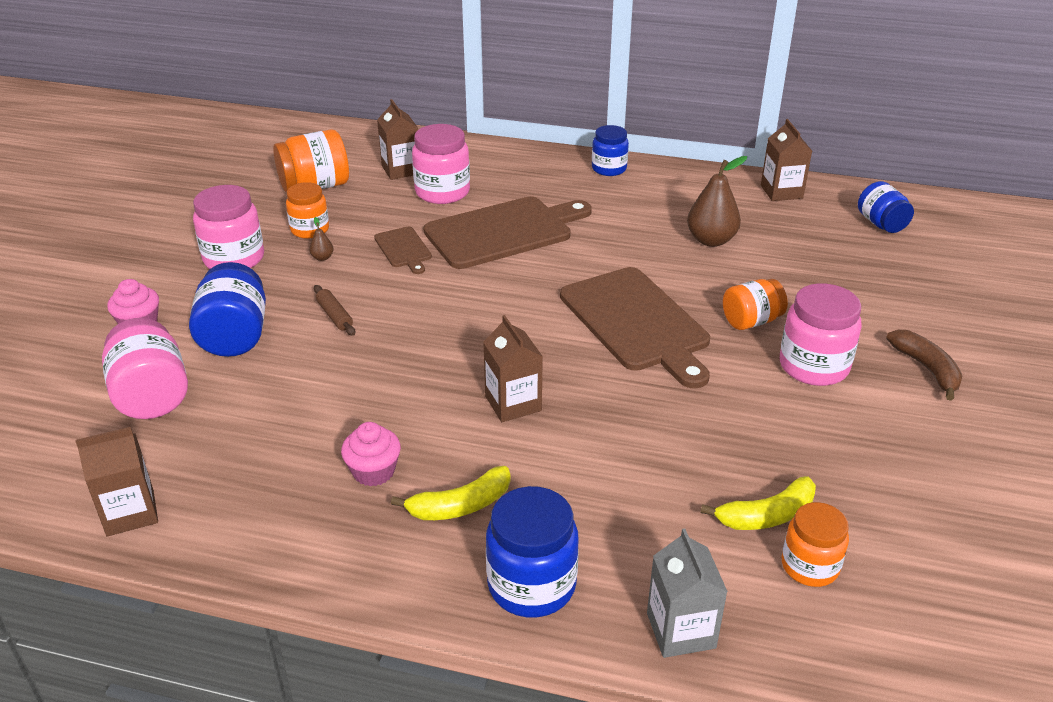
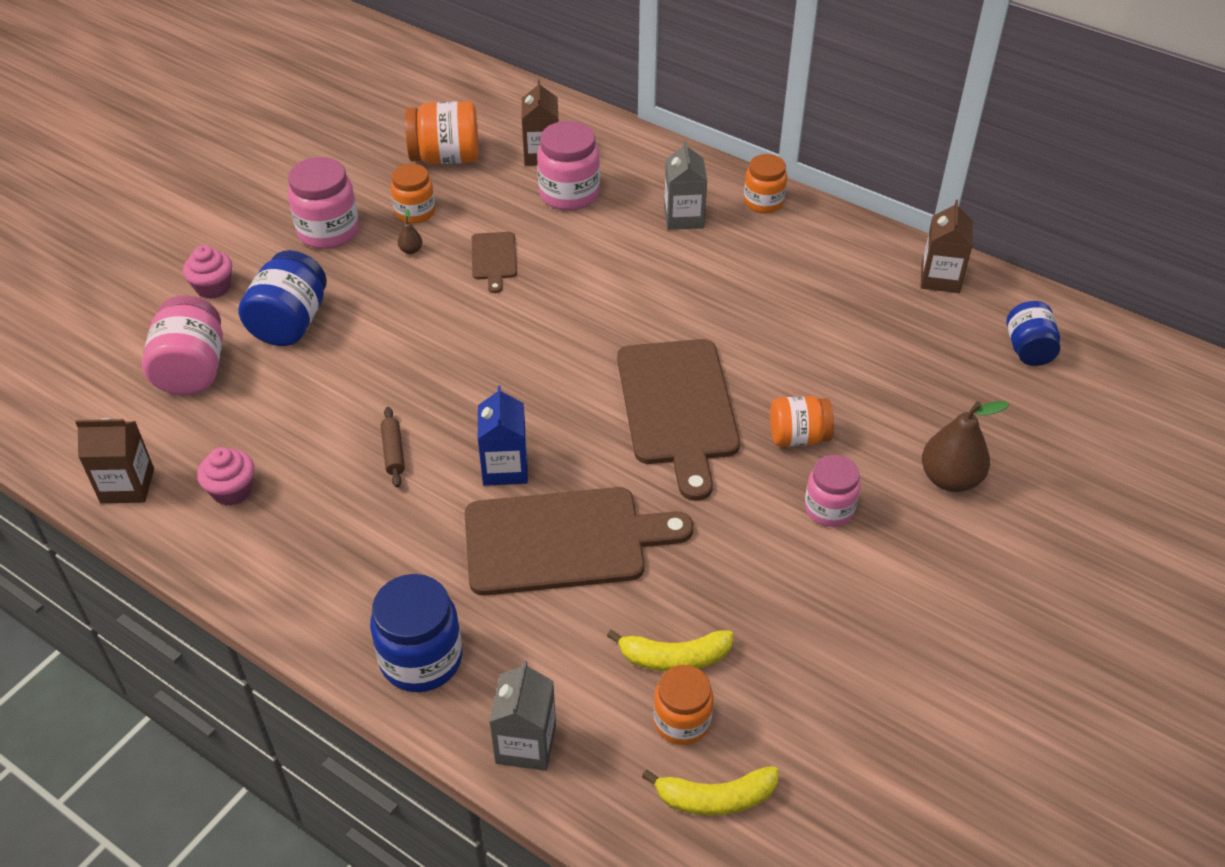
camera: 20 degrees right, 10 degrees up
brown rolling pin [314,285,355,336] -> brown rolling pin moved to [381,407,405,487]
pink cupcake [341,422,401,486] -> pink cupcake moved to [197,447,254,506]
yellow banana [391,466,510,520] -> yellow banana moved to [642,766,779,816]
brown cutting board [423,196,592,269] -> brown cutting board moved to [465,487,693,596]
brown carton [483,315,543,422] -> blue carton [478,386,528,486]
blue jar [592,125,629,176] -> orange jar [744,154,787,214]
brown pear [687,156,747,247] -> brown pear moved to [922,401,1009,492]
pink jar [780,283,862,386] -> pink jar [805,455,861,527], size x0.66
brown banana [886,330,962,401] -> none
none -> grey carton [664,140,707,230]

